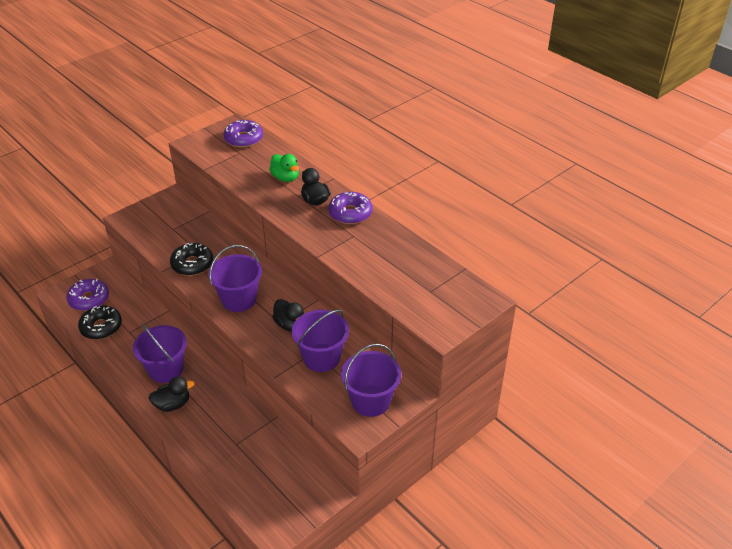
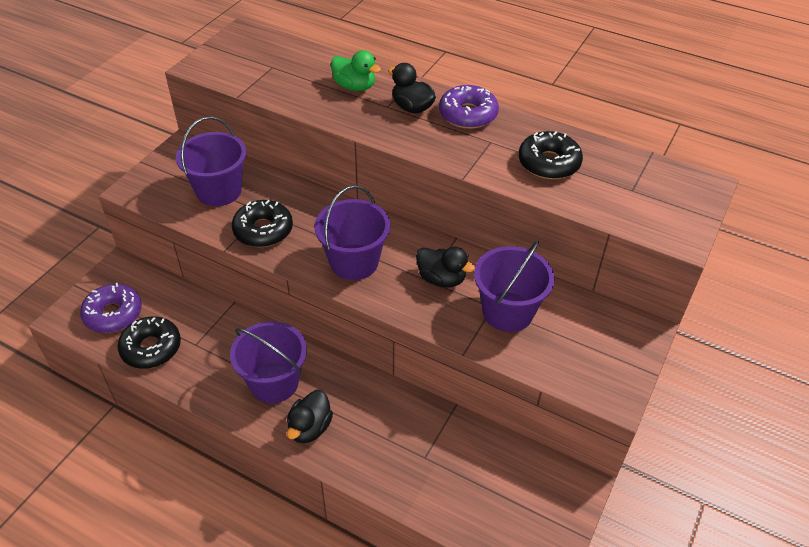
camera: 20 degrees left, 5 degrees up
black duck [149,377,195,412] -> black duck turned 150 degrees clockwise [287,390,333,443]
purple donut [224,120,263,148] -> none
purple bucket [341,344,401,417] -> purple bucket moved to [176,116,246,206]
none -> black donut [518,131,583,179]

